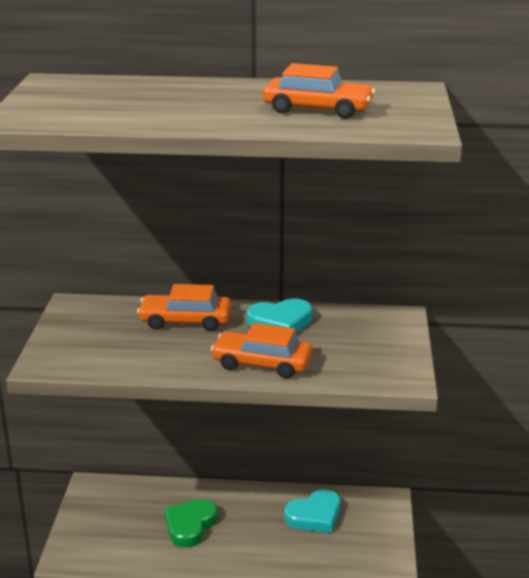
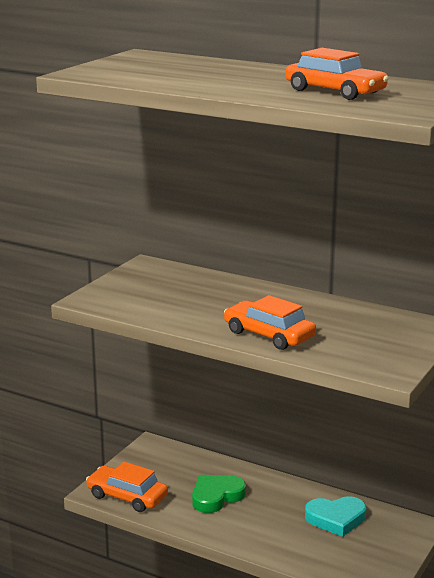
camera: 25 degrees right, 5 degrees down
orange car [137,284,231,331] -> orange car moved to [86,462,168,512]
turquoise heart [247,299,312,333] -> none

